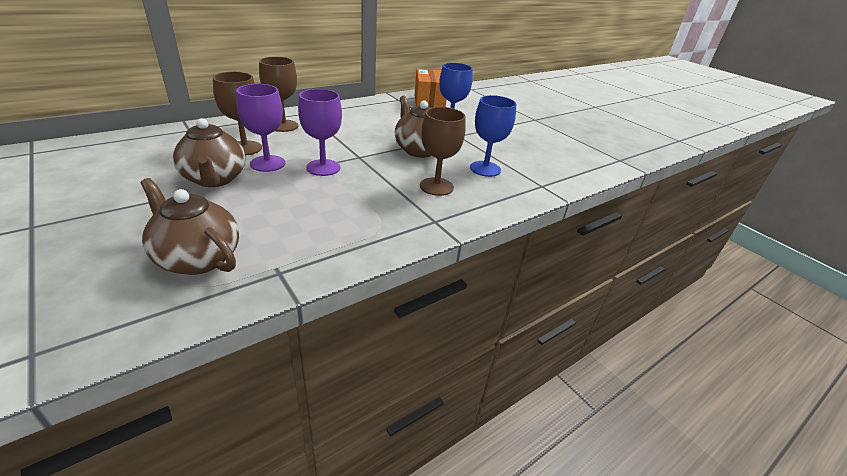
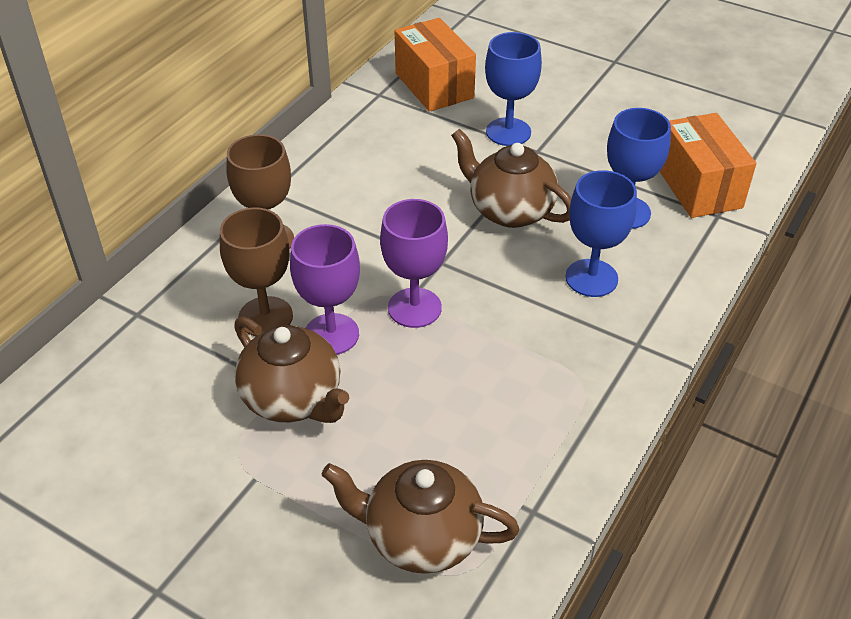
camera: 20 degrees left, 10 degrees up
brown goblet [420,107,466,196] -> blue goblet [565,170,637,297]
none -> orange box [660,113,756,218]

